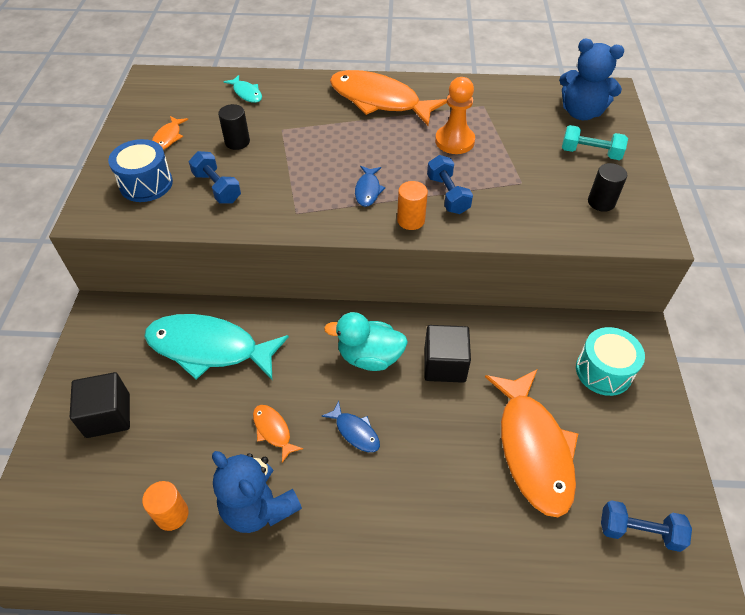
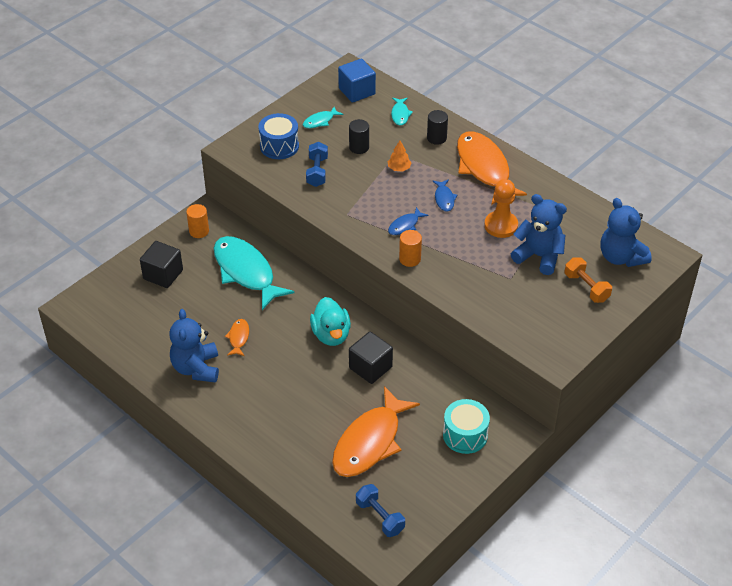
camera: 40 degrees right, 5 degrees down
orange cylinder [142,481,189,531] -> orange cylinder moved to [186,204,209,238]
orange fish [152,116,188,150] -> turquoise fish [303,107,343,129]
blue fish [322,401,380,452] -> blue fish moved to [432,179,457,212]
turquoise duck [324,312,408,371] -> turquoise duck turned 150 degrees counterclockwise [310,297,351,346]
blue dumbbell [427,155,473,214] -> none
turquoise dumbbell [562,125,628,160] -> orange dumbbell [565,258,612,303]
black cylinder [588,163,627,212] -> black cylinder moved to [427,110,448,145]
none -> blue cube [338,59,376,103]
none -> orange tree [388,141,411,171]
none -> blue teddy bear [511,194,567,275]

